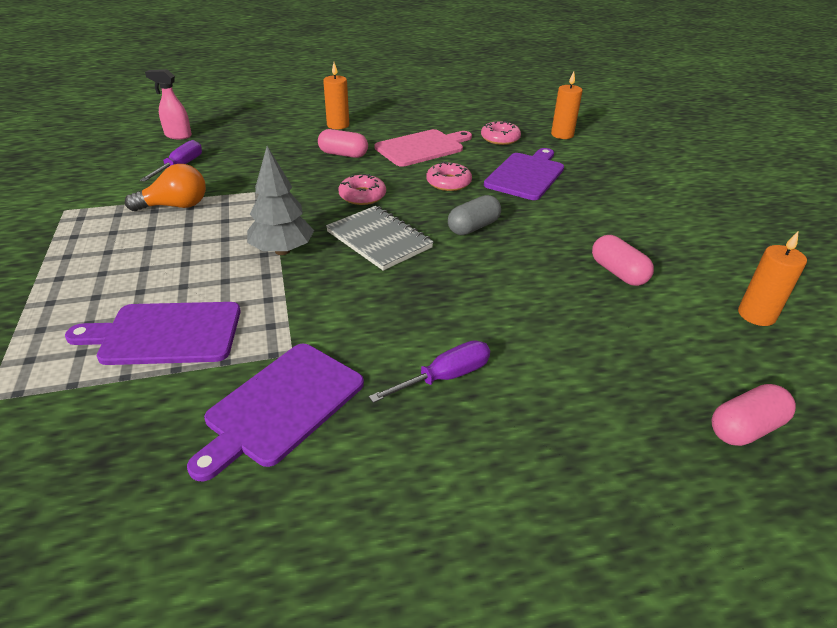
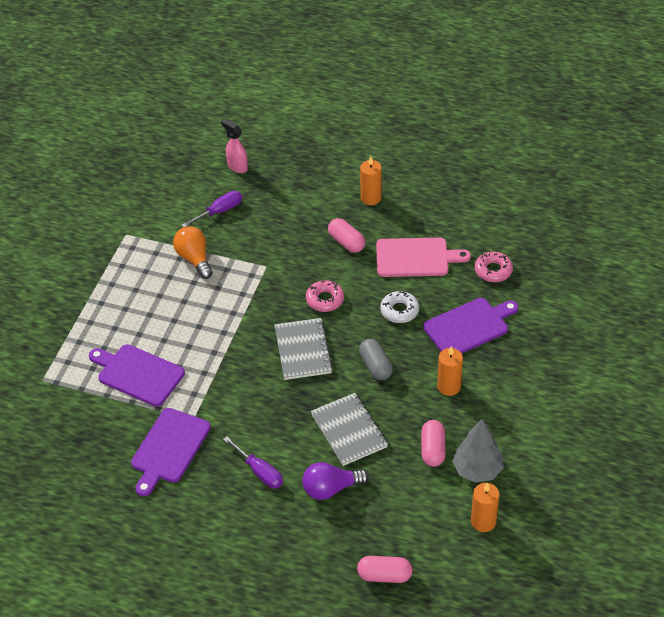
camera: 35 degrees right, 10 degrees up
orange light bulb [125,164,206,211] -> orange light bulb turned 135 degrees counterclockwise [173,226,213,279]
purple cutting board [187,344,364,482] -> purple cutting board turned 45 degrees counterclockwise [131,408,211,497]
grey tree [247,146,314,255] -> grey tree moved to [452,419,504,483]
purple screwdriver [369,340,490,403] -> purple screwdriver turned 45 degrees clockwise [223,437,283,488]
pink donut [426,161,472,191] -> white donut [380,291,419,323]
grey capsule [448,195,501,235] -> grey capsule turned 75 degrees clockwise [359,339,393,380]
orange candle [551,71,583,139] -> orange candle moved to [437,346,463,396]
none -> purple light bulb [302,462,369,500]
none -> grey notebook [311,393,388,466]

